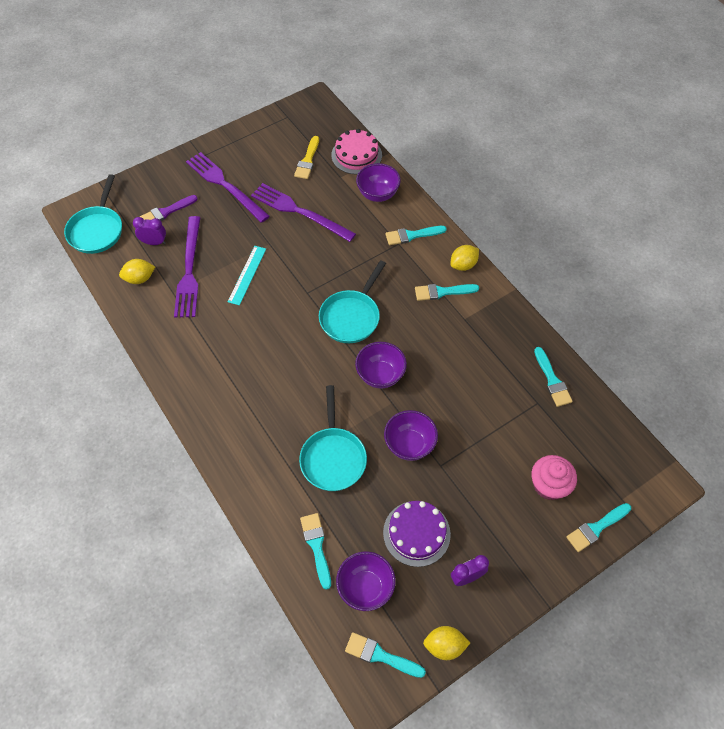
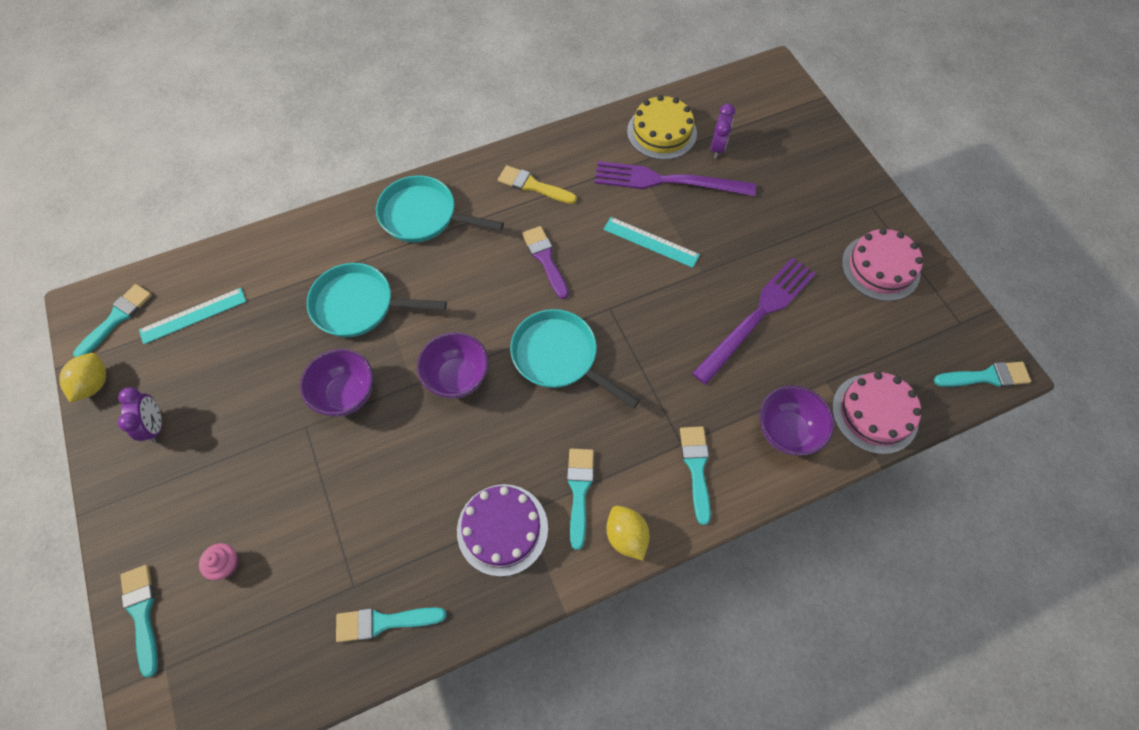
camera: 100 degrees right, 5 degrees up
turquoise pan [64,174,122,254] -> turquoise pan moved to [376,175,504,242]
yellow lemon [119,259,155,284] -> yellow cake [627,95,697,160]
purple brush [140,195,198,221] -> purple brush moved to [522,226,568,299]
purple fork [186,152,270,223] -> none
yellow brush [294,136,319,179] -> yellow brush moved to [498,165,577,204]
turquoise brush [300,513,331,590] -> turquoise brush moved to [934,362,1031,387]
purple bowl [336,552,396,611] -> turquoise ruler [139,288,246,344]
purple cake [383,501,451,567] -> purple cake moved to [457,484,548,577]
pink cupcake [532,455,577,500] -> pink cupcake [199,543,239,580], size x0.56
none -> pink cake [842,228,923,301]

